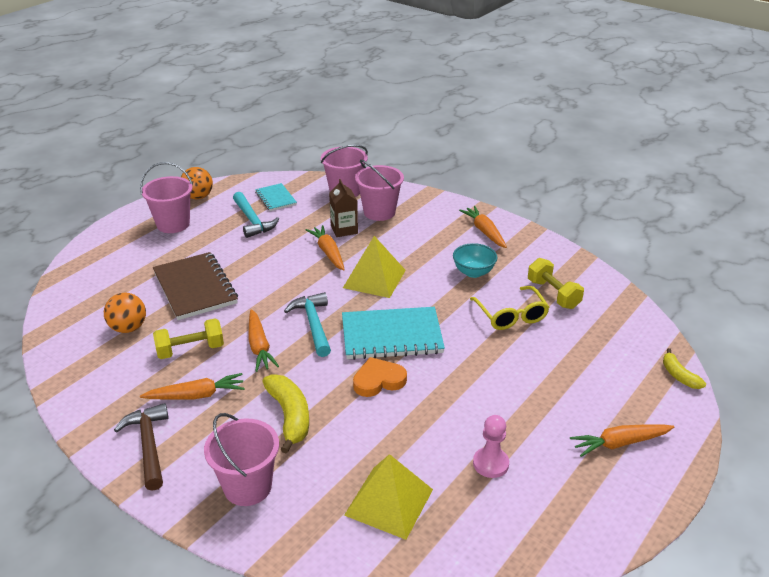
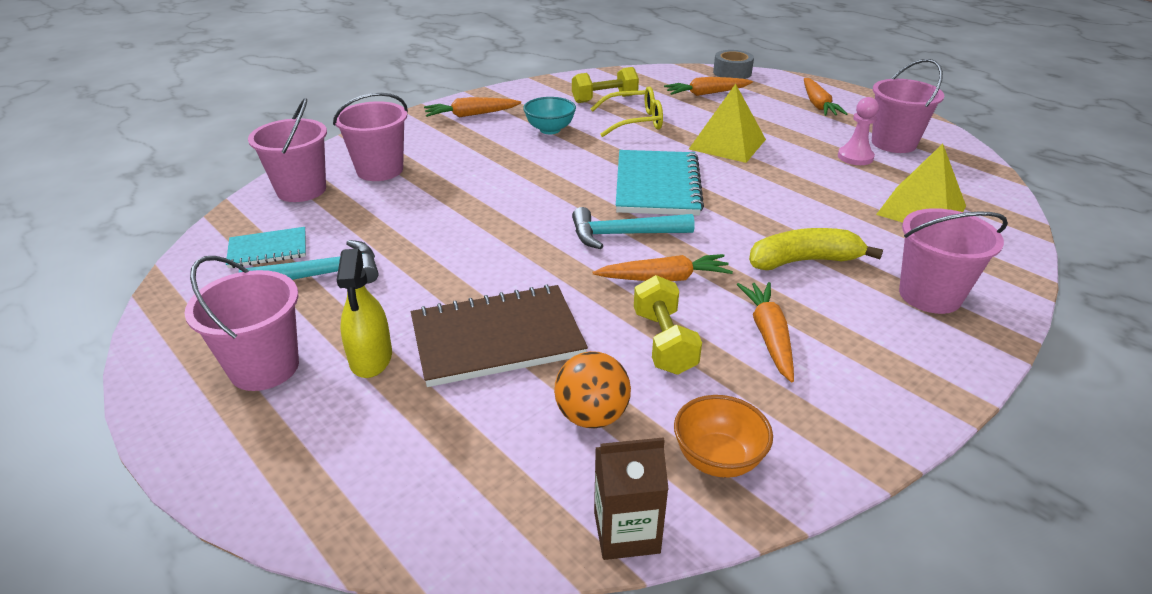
camera: 80 degrees left, 0 degrees up
brown hammer [114,403,169,491] -> none
orange ball [181,167,213,199] -> none
orange carrot [306,225,345,271] -> orange carrot moved to [664,77,753,96]
brown carton [329,179,358,237] -> brown carton moved to [594,437,669,560]
yellow pyramid [343,236,406,298] -> yellow pyramid moved to [689,84,766,163]
orange heart [353,357,407,397] -> none
yellow banana [663,348,706,389] -> grey tape [713,50,754,79]
none -> yellow spray bottle [337,249,392,378]
none -> orange bowl [674,395,773,478]
none -> pink bucket [872,59,944,153]

